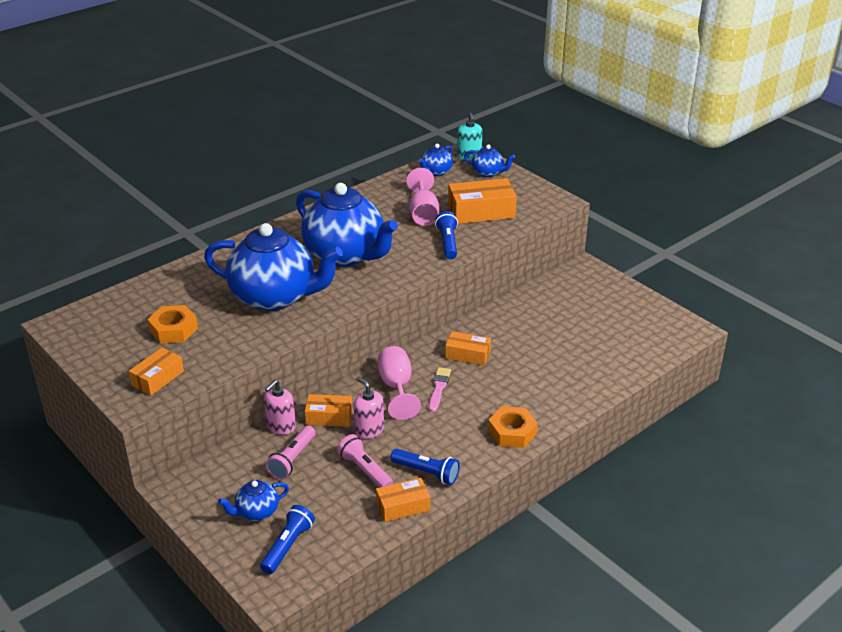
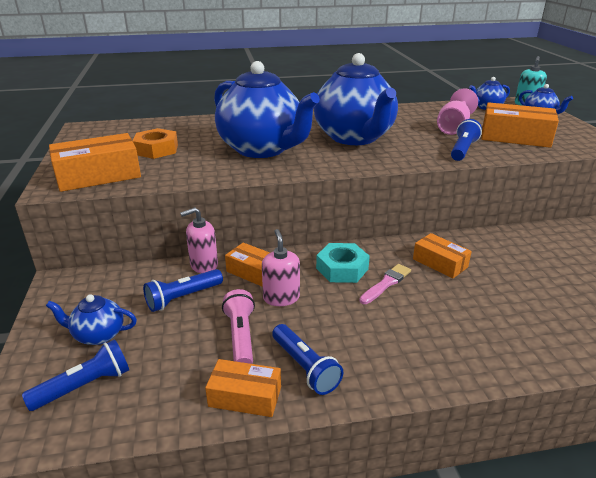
camera: 30 degrees right, 5 degrees down
orange box [129,347,184,396] -> orange box [49,133,141,192], size x1.63
pink flashlight [266,426,315,479] -> blue flashlight [143,269,223,312]
pink goblet [378,346,421,420] -> turquoise nut [316,243,370,283]
orange nut [488,406,538,448] -> none

